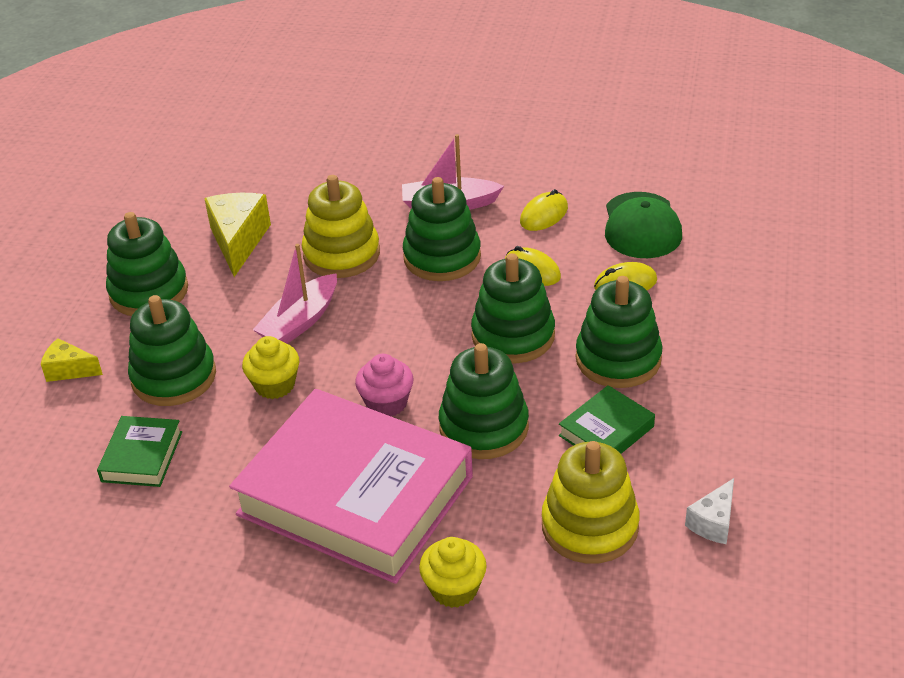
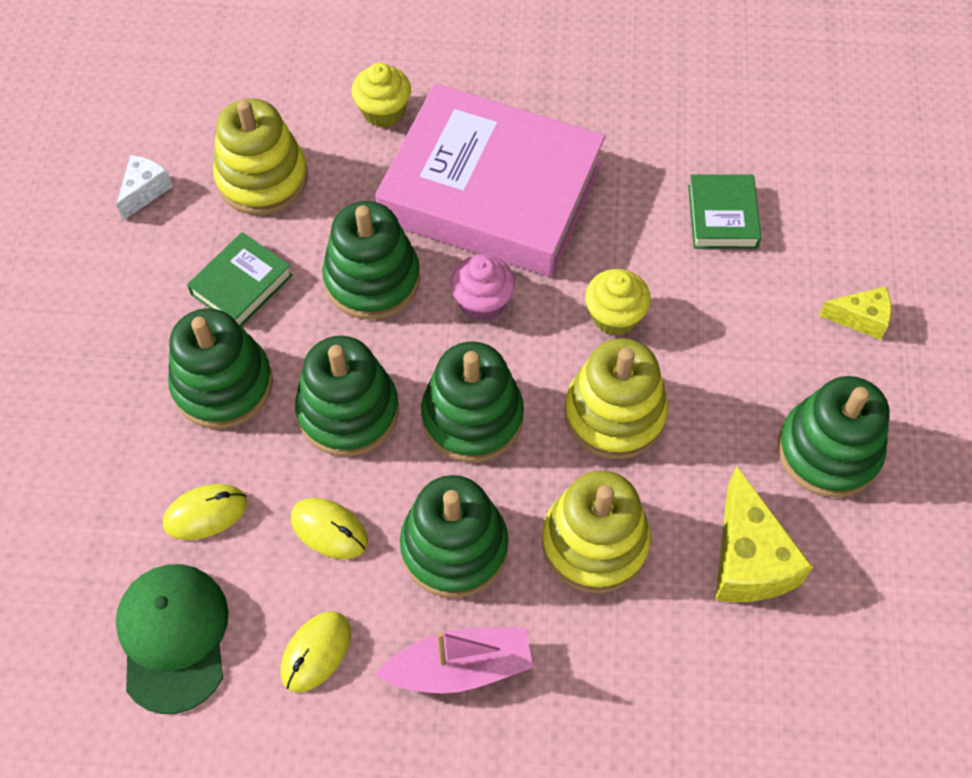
camera: 170 degrees right, 20 degrees up
green stacking toy [128,295,216,406] -> green stacking toy moved to [421,341,524,462]
pink boat [253,244,337,344] -> yellow stacking toy [564,338,668,459]

